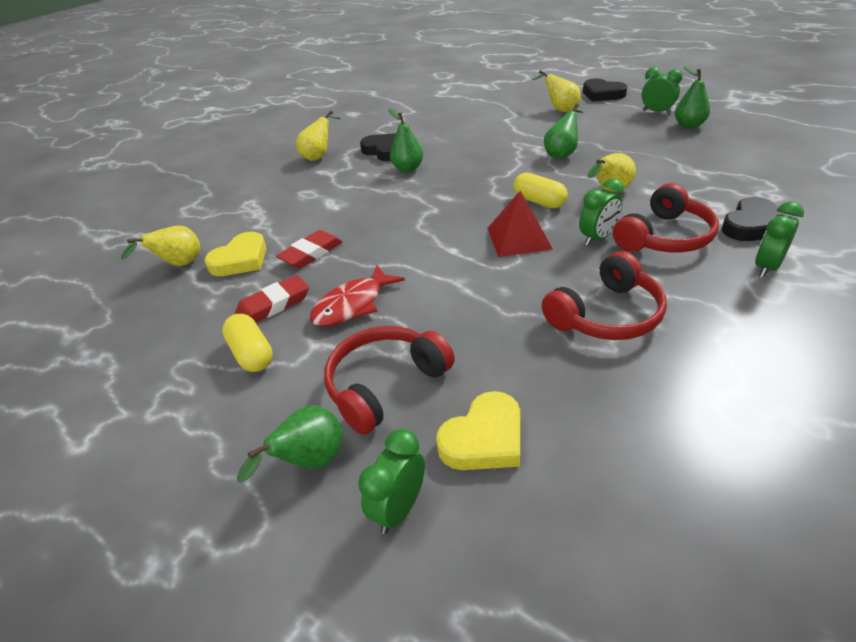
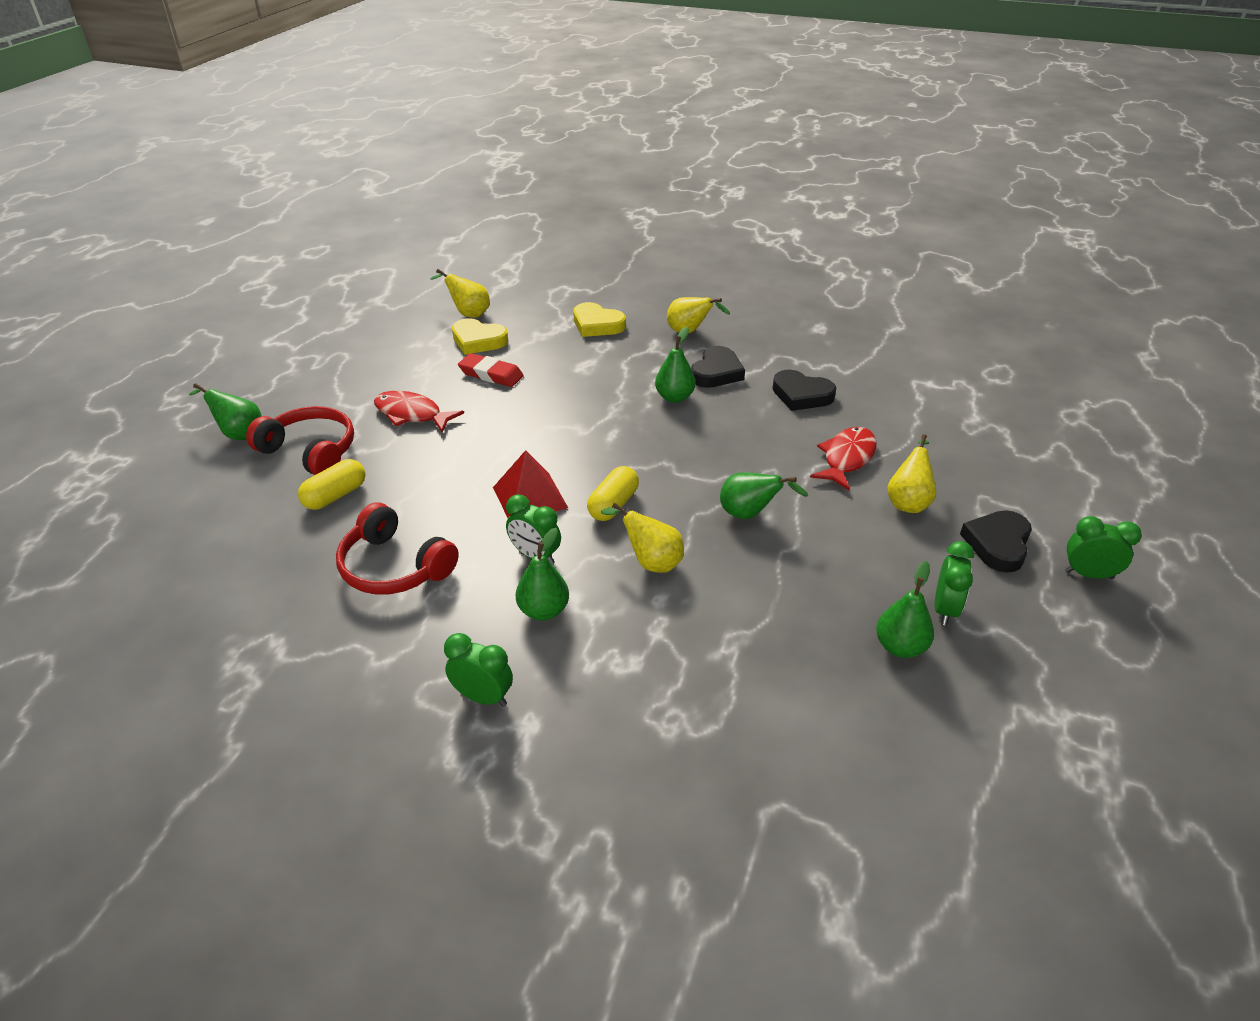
camera: 70 degrees right, 0 degrees up
yellow capsule [222,314,273,372] -> yellow capsule moved to [298,459,366,510]
red eraser [235,275,309,323] -> none
green clock [358,429,425,534] -> green clock moved to [1064,516,1142,579]
yellow heart [436,391,520,470] -> yellow heart moved to [573,302,626,337]
red headphones [613,183,719,252] -> green pear [516,528,569,621]
black heart [721,197,784,241] -> black heart moved to [772,370,836,411]
none -> red fish [810,427,877,490]

